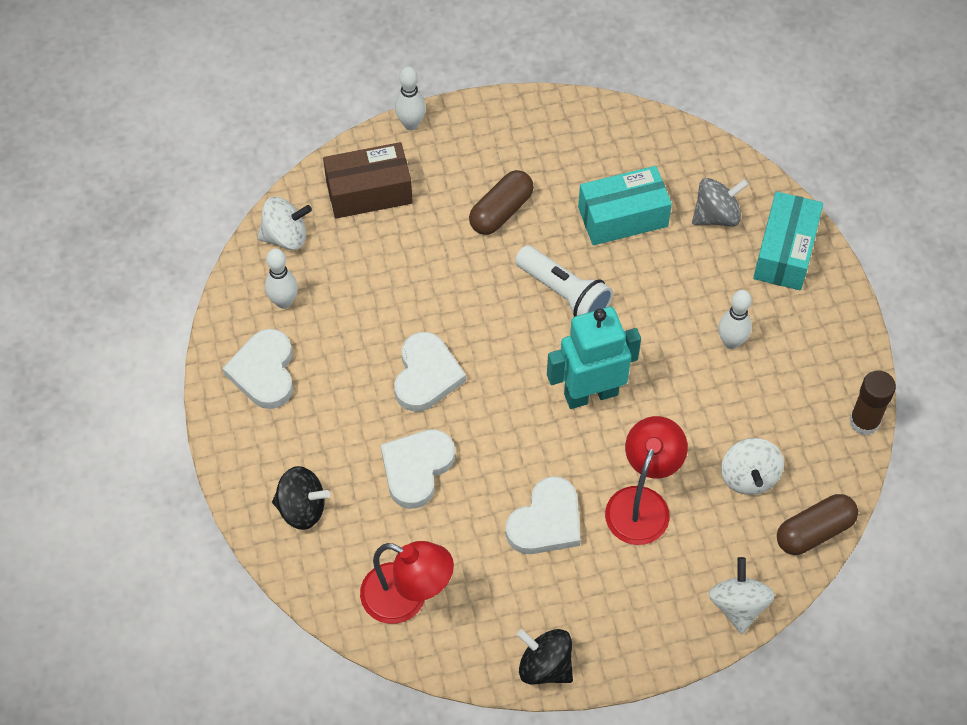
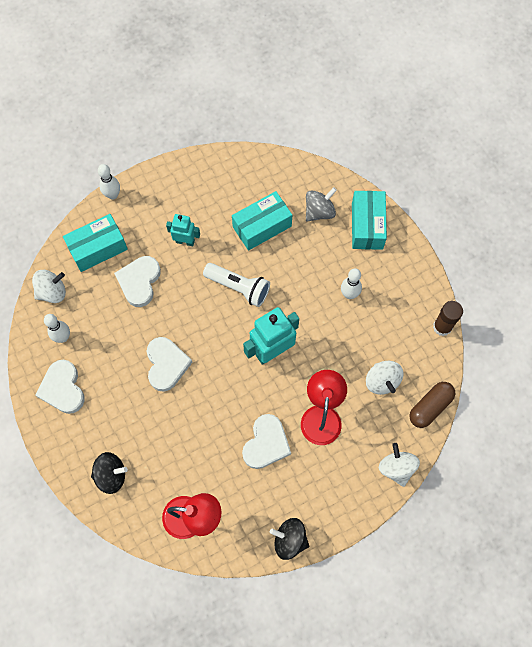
camera: 15 degrees left, 10 degrees up
brown box [323,142,413,219] -> turquoise box [63,214,128,272]
white heart [381,429,455,509] -> white heart moved to [114,256,161,307]
brown capsule [469,170,534,235] -> turquoise robot [166,214,200,246]

